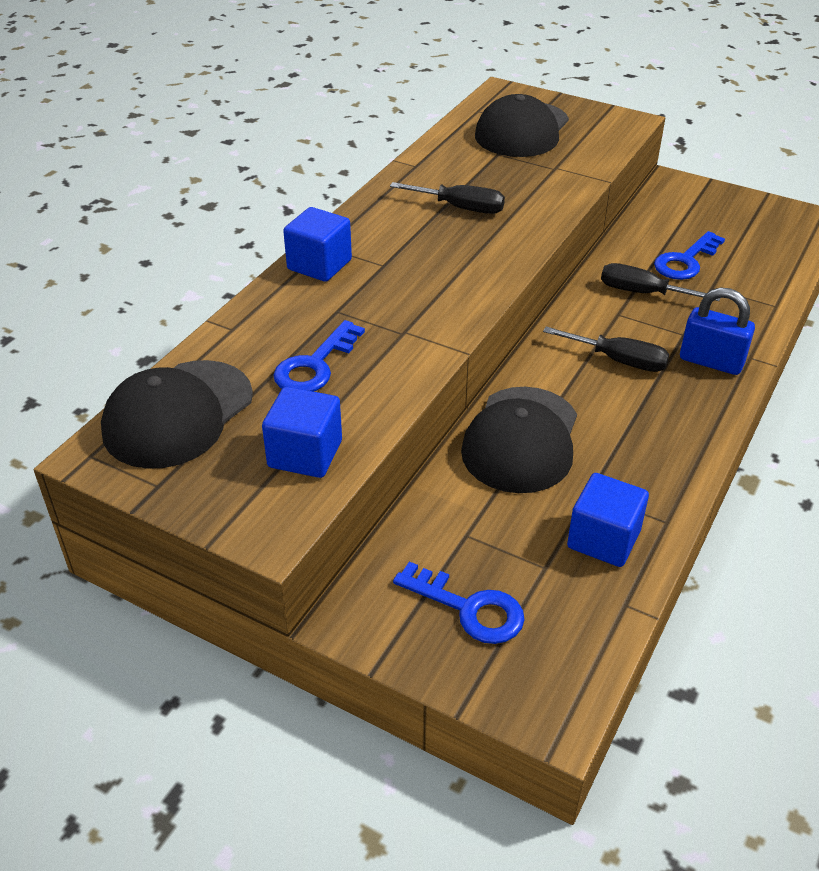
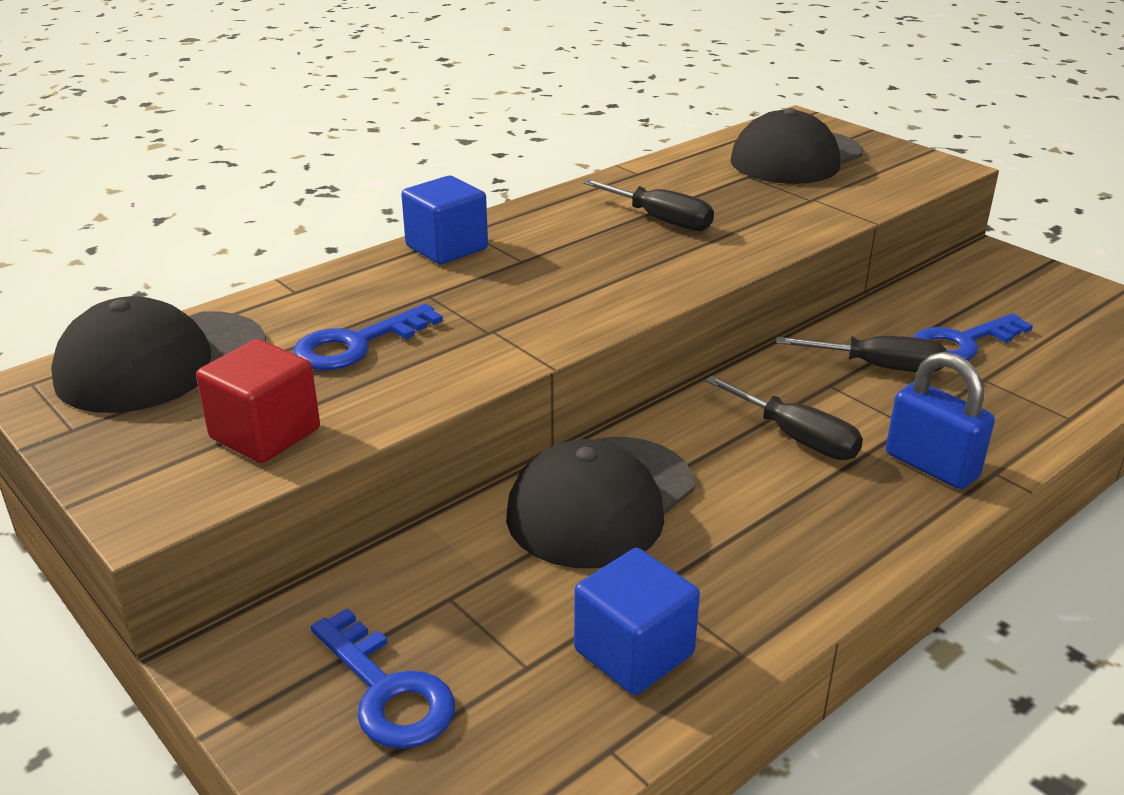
camera: 20 degrees right, 10 degrees down
blue cube [262,387,342,478] -> red cube [196,339,320,463]
black screwdriver [601,263,720,301] -> black screwdriver turned 150 degrees clockwise [776,336,946,372]

